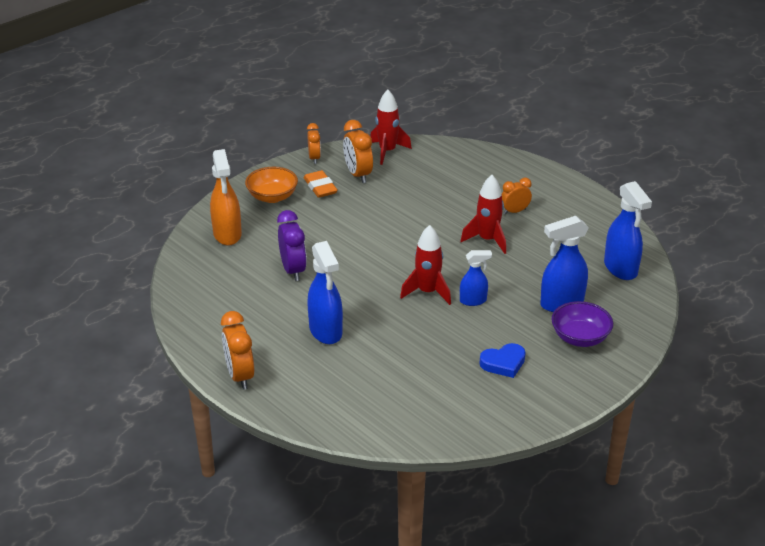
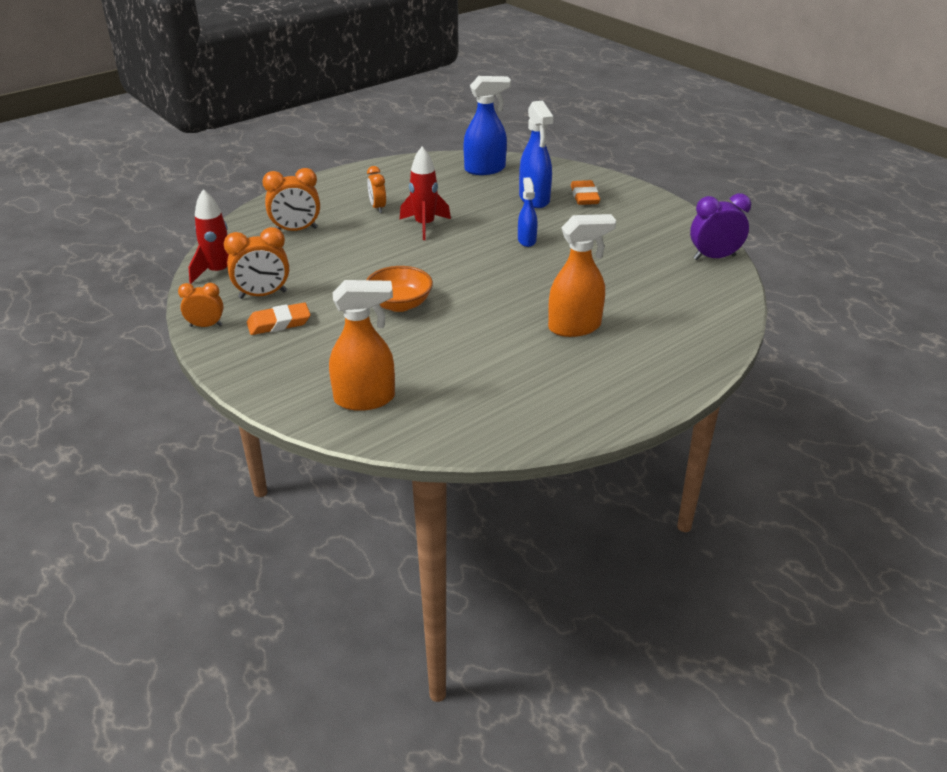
camera: 85 degrees left, 0 degrees up
orange clock [221,311,254,390] -> orange clock moved to [262,168,320,231]
orange bowl [245,167,298,203] -> orange bowl moved to [366,266,433,312]
purple clock [277,210,307,281] -> purple clock moved to [690,193,751,260]
blue spray bottle [307,241,343,344] -> orange spray bottle [548,214,616,337]
red rocket [400,225,451,305] -> none
blue heart [479,343,526,378] -> none
purple bowl [551,301,613,347] -> orange eraser [571,180,600,205]

